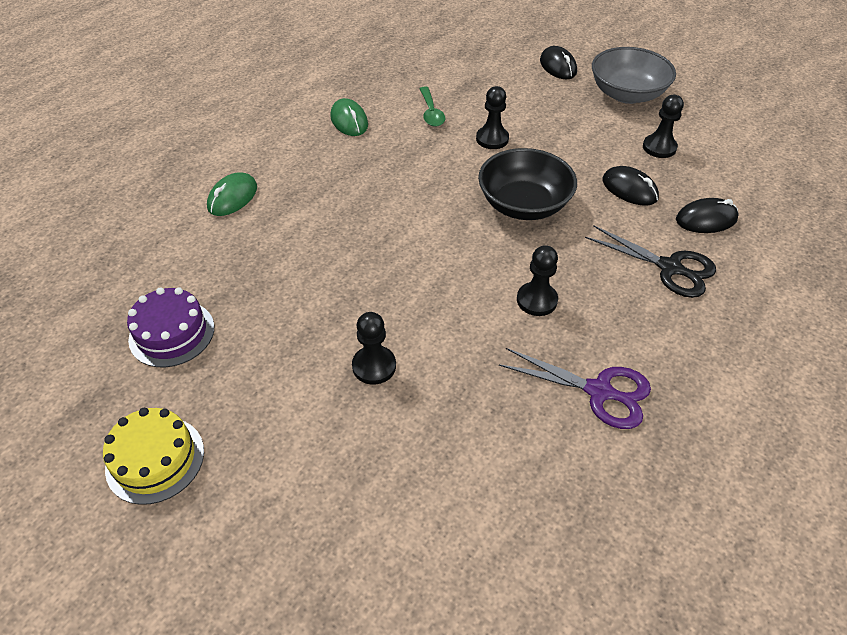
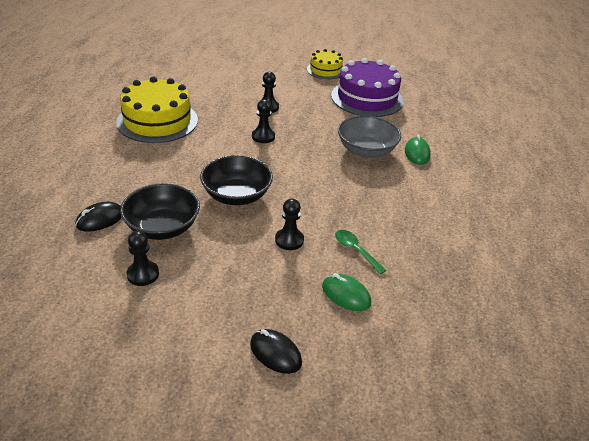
camera: 150 degrees right, 10 degrees down
purple cake [127,287,214,367] -> purple cake [331,58,403,117], size x1.77
green mouse [330,98,368,136] -> green mouse moved to [322,273,371,311]
purple scissors [499,348,651,429] -> yellow cake [116,77,198,143]
black pawn [517,245,558,316] -> black pawn moved to [252,99,275,143]
black scissors [585,225,716,298] -> none
grey bowl [592,47,676,104] -> grey bowl moved to [338,116,401,158]
black mouse [603,166,659,206] -> black bowl [120,183,200,240]

